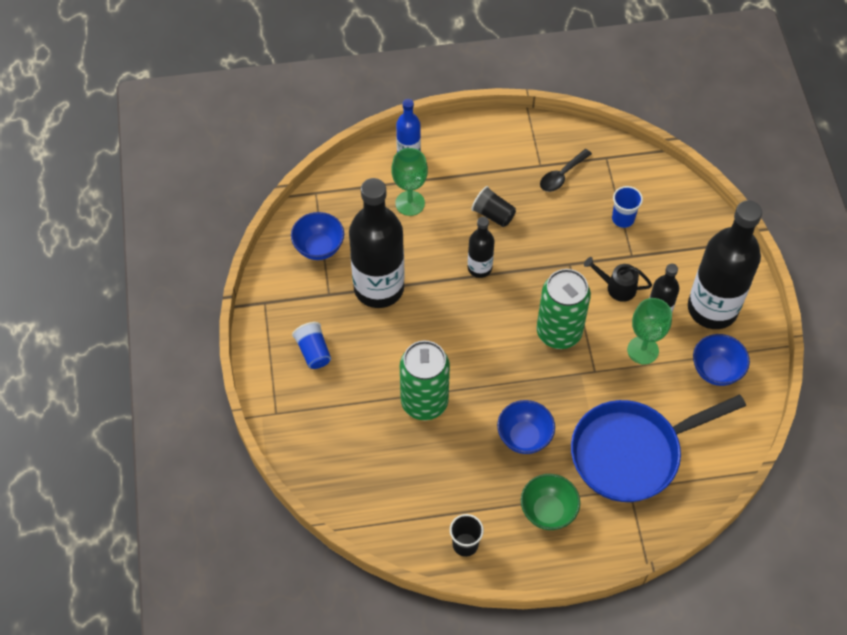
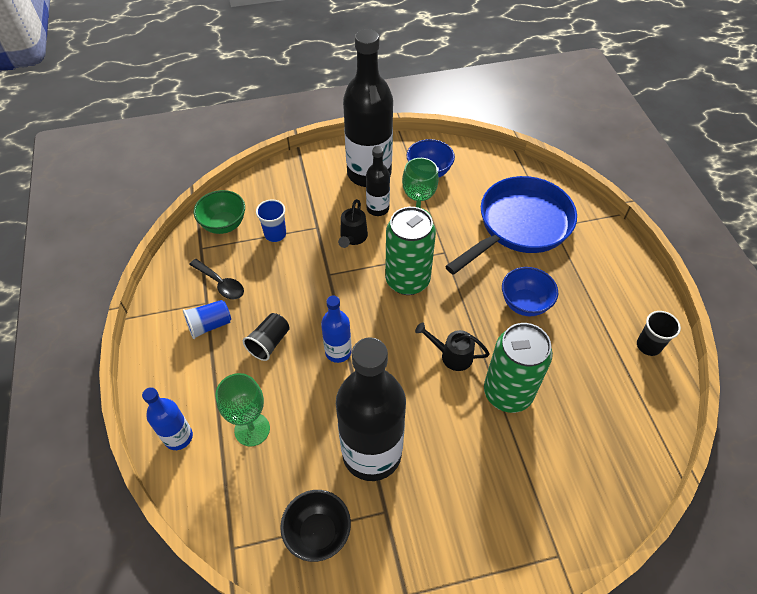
camera: 95 degrees left, 5 degrees down
blue bowl [291,212,344,260] -> black bowl [280,490,351,562]
blue cup [292,322,331,369] -> blue cup moved to [183,300,231,339]
black bottle [468,217,495,278] -> blue bottle [321,296,352,363]
green bowl [521,474,580,530] -> green bowl moved to [194,190,245,234]
blue pan [571,395,746,502] -> blue pan turned 105 degrees counterclockwise [445,176,577,275]
none -> black watering can [415,322,490,371]

